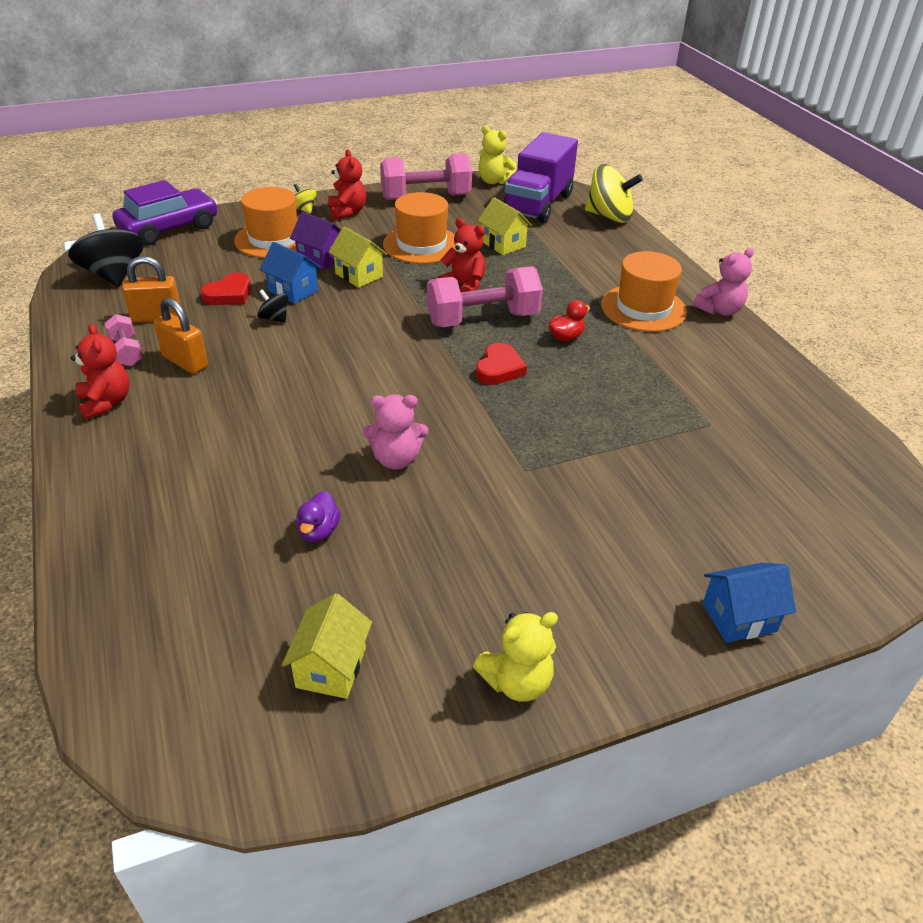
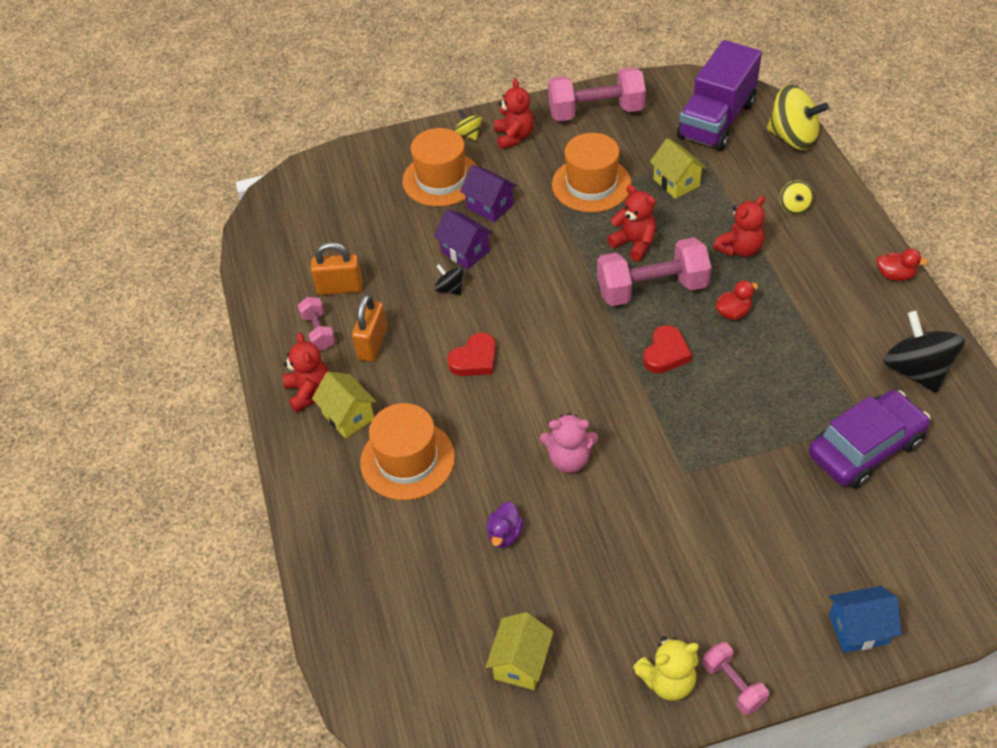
camera: 10 degrees right, 10 degrees up
black spinning top [68,213,144,287] -> black spinning top moved to [883,311,965,393]
purple car [112,180,218,245] -> purple car moved to [809,390,931,489]
orange padlock [154,297,208,374] -> orange padlock turned 60 degrees clockwise [352,294,387,362]
red heart [201,272,251,305] -> red heart moved to [447,333,496,376]
blue house [260,242,321,304] -> purple house [434,209,493,269]
yellow house [329,226,387,288] -> yellow house moved to [312,372,377,439]
yellow teddy bear [478,126,516,184] -> none
orange hat [601,251,687,332] -> orange hat moved to [360,403,455,500]
pink teddy bear [693,248,754,316] -> red duck [877,249,928,281]
none -> pink dumbbell [702,642,769,715]
none -> red teddy bear [713,196,765,257]
none -> yellow spinning top [780,180,814,215]

